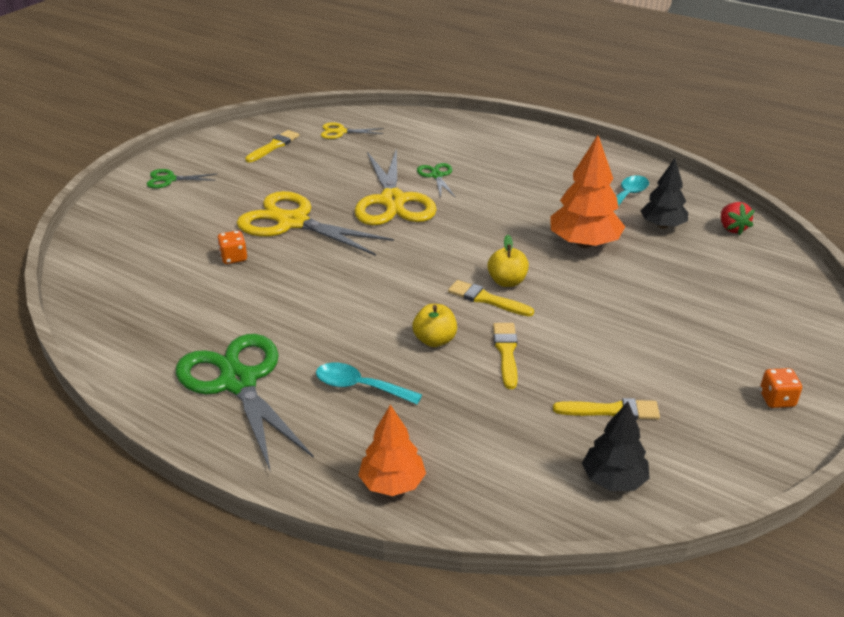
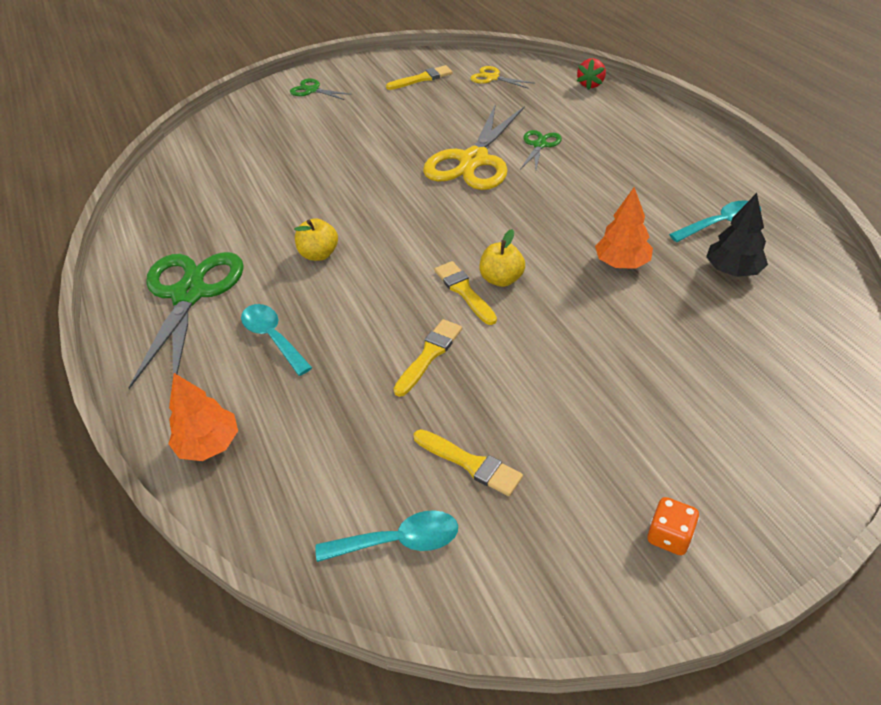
camera: 35 degrees right, 10 degrees up
orange dice [217,231,247,264] -> none
yellow scissors [237,191,394,256] -> none
yellow apple [412,304,457,347] -> yellow apple moved to [294,218,338,261]
orange tree [550,135,625,248] -> orange tree [595,187,653,269], size x0.65
black tree [582,402,650,491] -> turquoise spoon [316,510,458,562]
red strawberry [721,202,755,235] -> red strawberry moved to [577,58,606,90]

